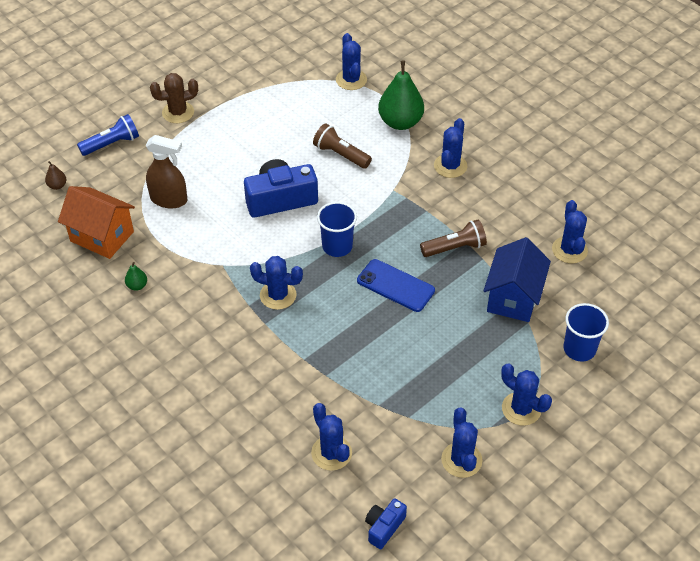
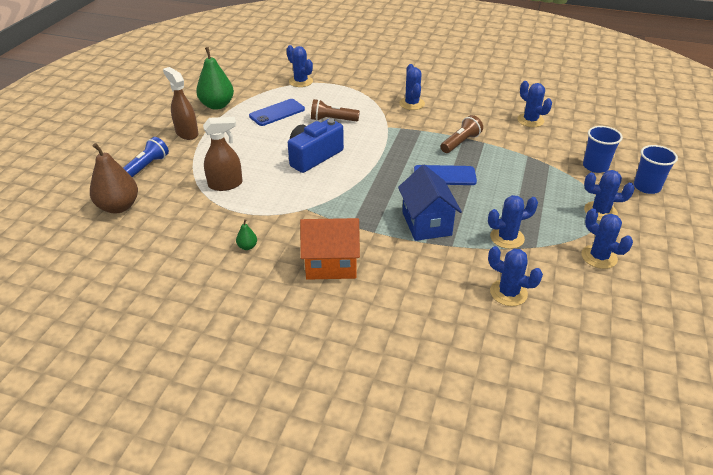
camera: 30 degrees left, 10 degrees down
brown pear [45,161,66,190] -> brown pear [90,143,138,214], size x2.31
orange house [58,186,135,259] -> orange house moved to [300,218,360,280]
brown cactus [150,73,198,123] -> brown spray bottle [163,67,198,140]
blue cactus [250,256,303,310] -> blue cactus moved to [488,195,538,249]
blue cup [317,202,357,257] -> blue cup moved to [634,145,678,194]
blue camera [365,498,407,549] -> none
green pear [378,60,424,130] -> green pear moved to [196,47,234,110]
blue house [484,237,551,322] -> blue house moved to [398,165,462,241]
none -> blue phone [249,99,305,126]

